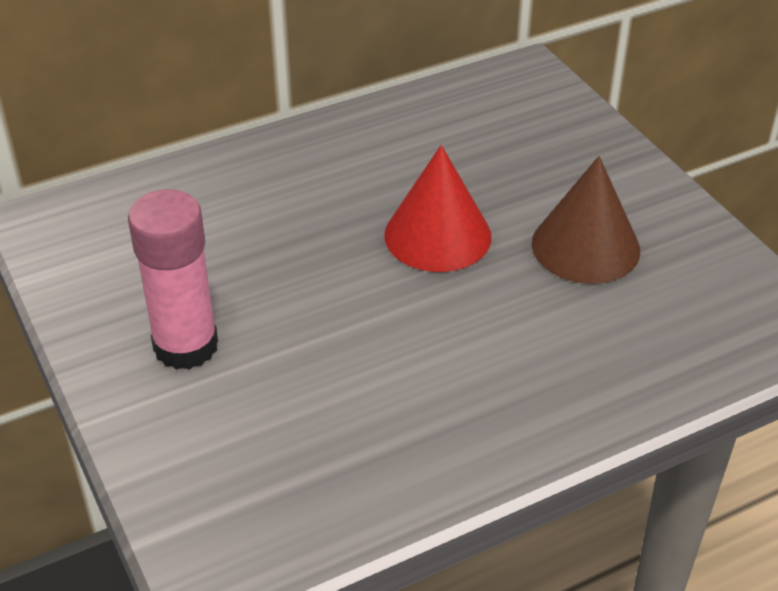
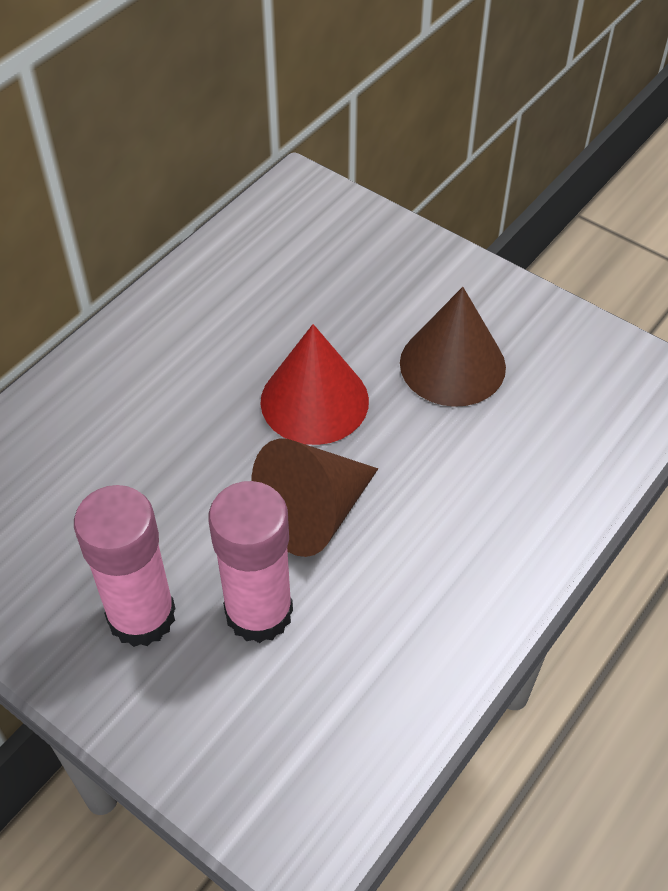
camera: 25 degrees left, 10 degrees up
none -> pink glue stick [208,481,293,643]
none -> brown cone [252,439,378,557]

